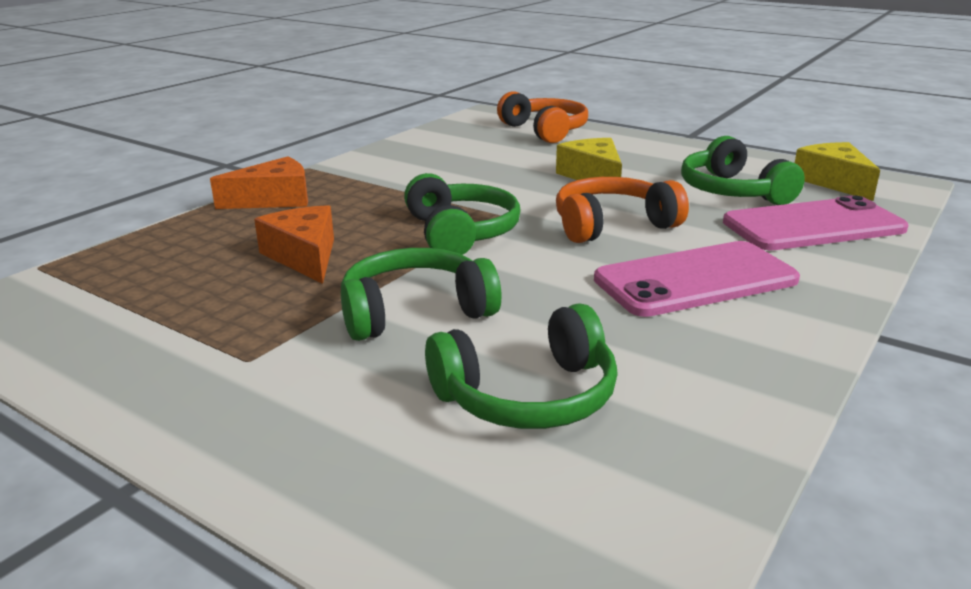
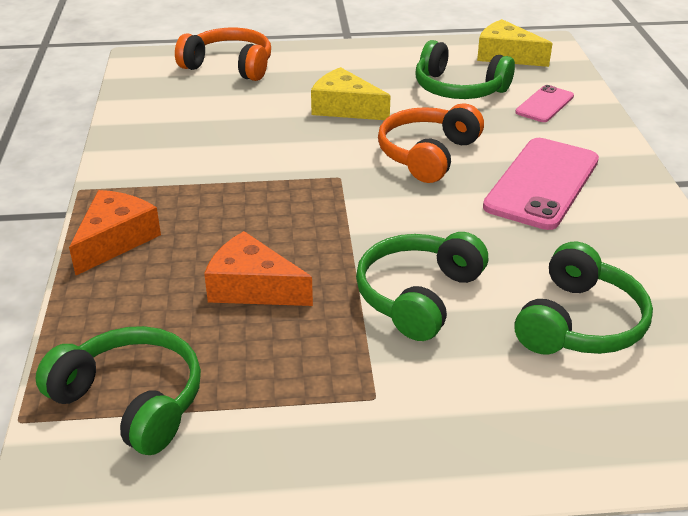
camera: 40 degrees left, 10 degrees up
green headphones [404,173,521,255] -> green headphones moved to [35,326,201,455]
pink phone [723,195,908,250] -> pink phone [515,85,574,122], size x0.53

